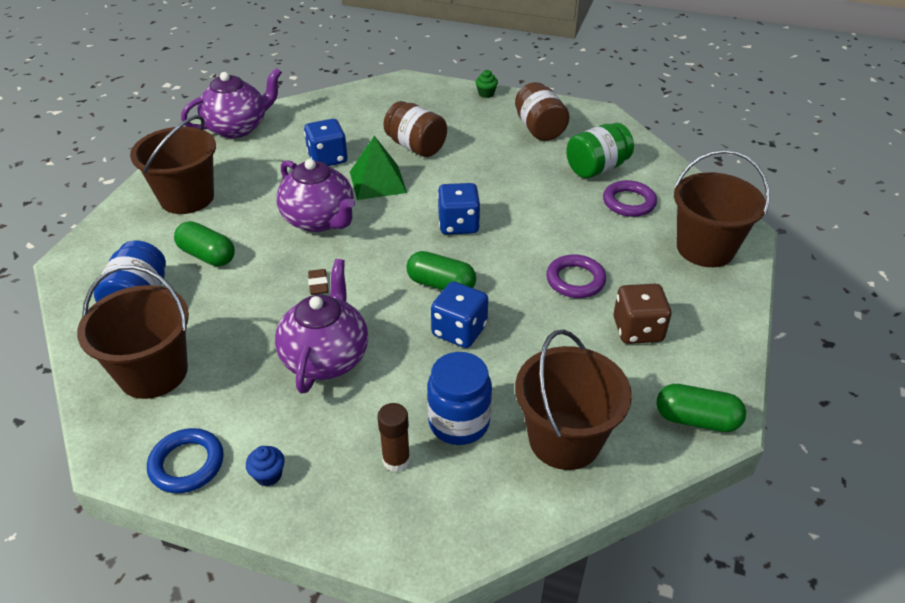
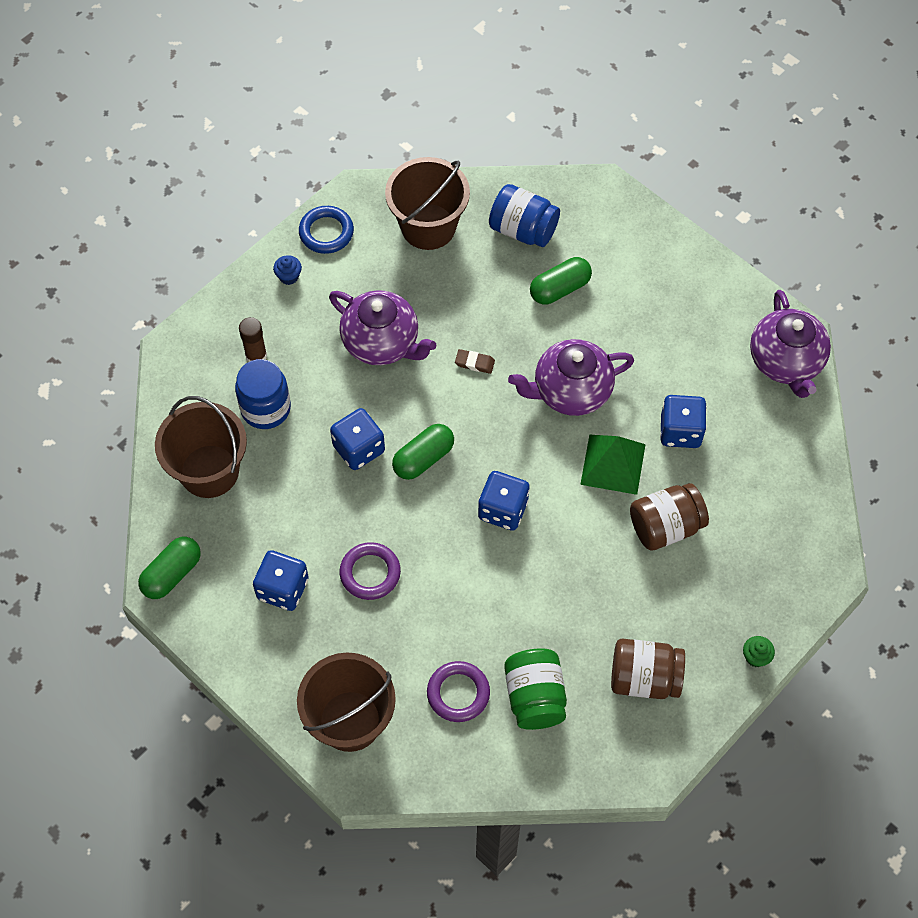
camera: 115 degrees right, 20 degrees up
brown bucket [130,115,216,214] -> none
brown dice [613,284,671,344] -> blue dice [253,550,309,611]

